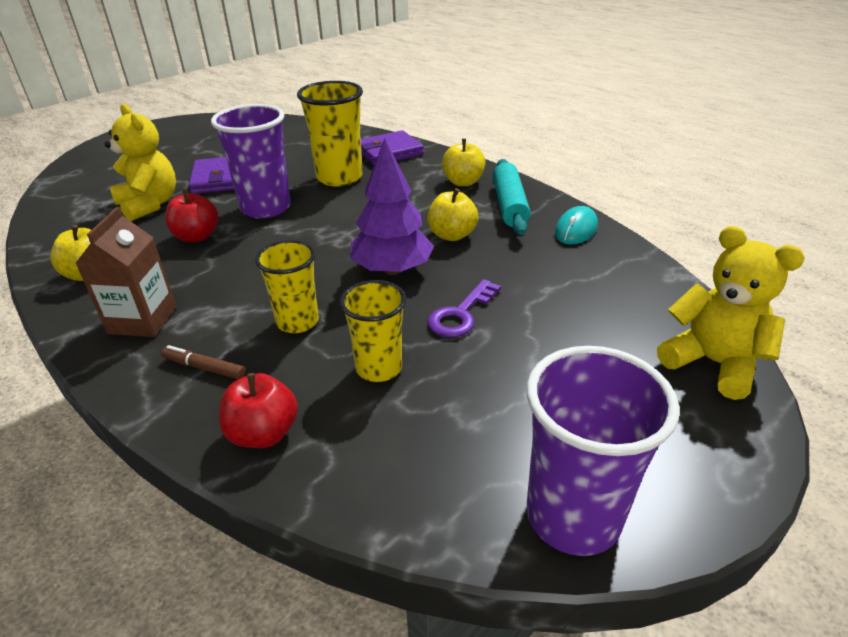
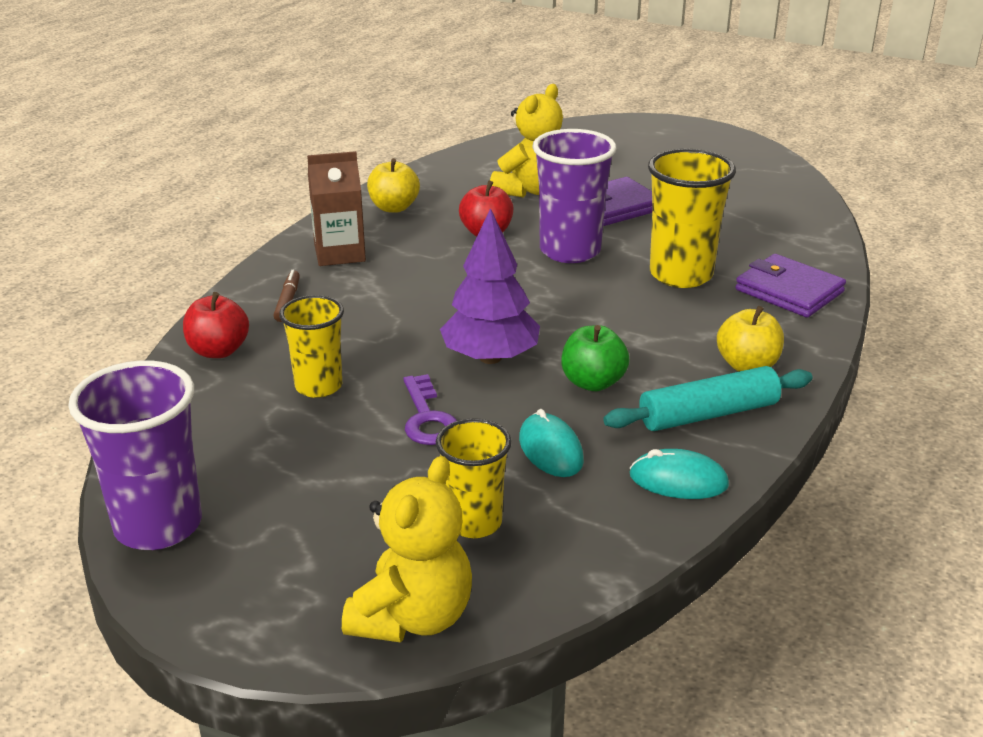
camera: 70 degrees right, 5 degrees down
yellow cup [255,240,319,333] -> yellow cup moved to [436,418,512,538]
yellow apple [427,188,478,241] -> green apple [561,325,630,391]
purple key [427,279,501,337] -> purple key turned 120 degrees counterclockwise [403,374,457,445]
none -> turquoise mouse [519,409,584,477]

